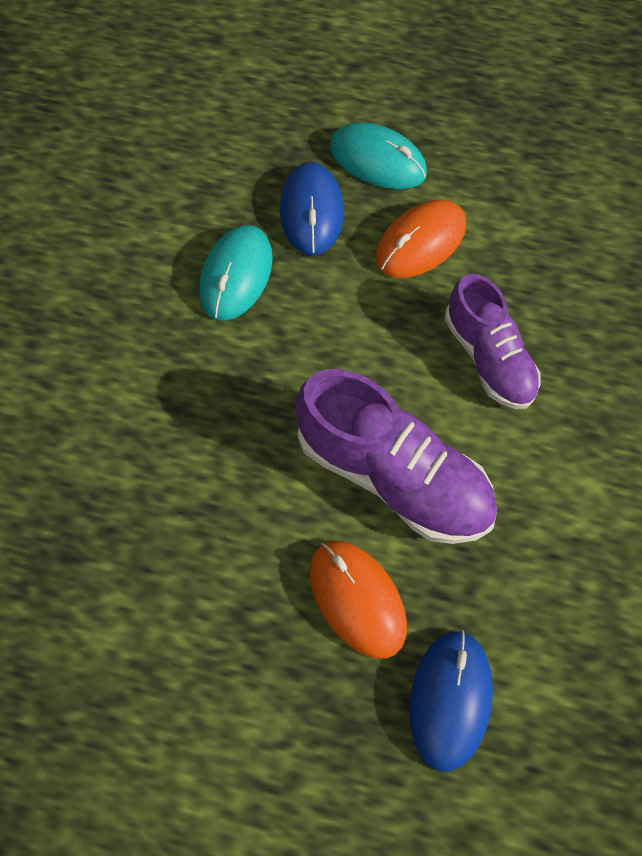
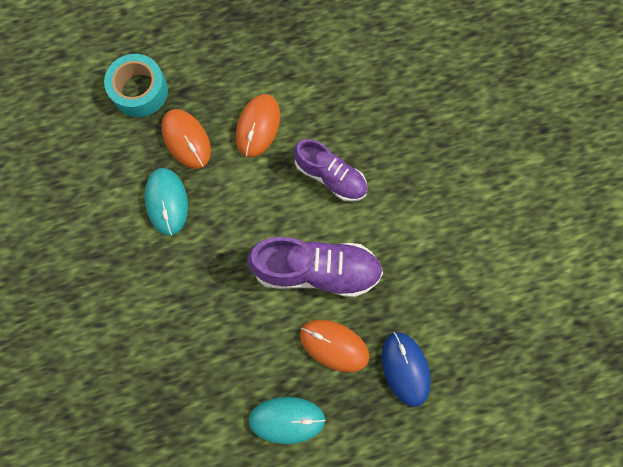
camera: 30 degrees left, 10 degrees up
blue mouse [280,162,344,255] -> orange mouse [161,109,211,169]
turquoise mouse [330,122,427,189] -> turquoise mouse moved to [248,397,326,444]
none -> turquoise tape [104,54,168,117]

